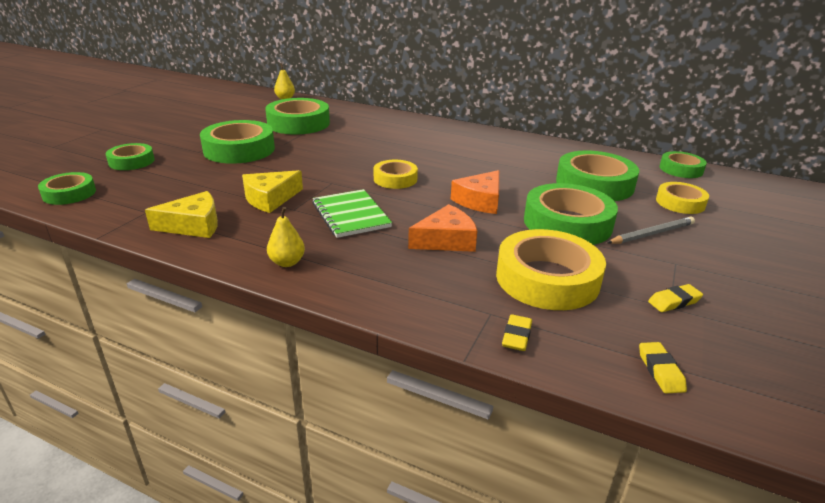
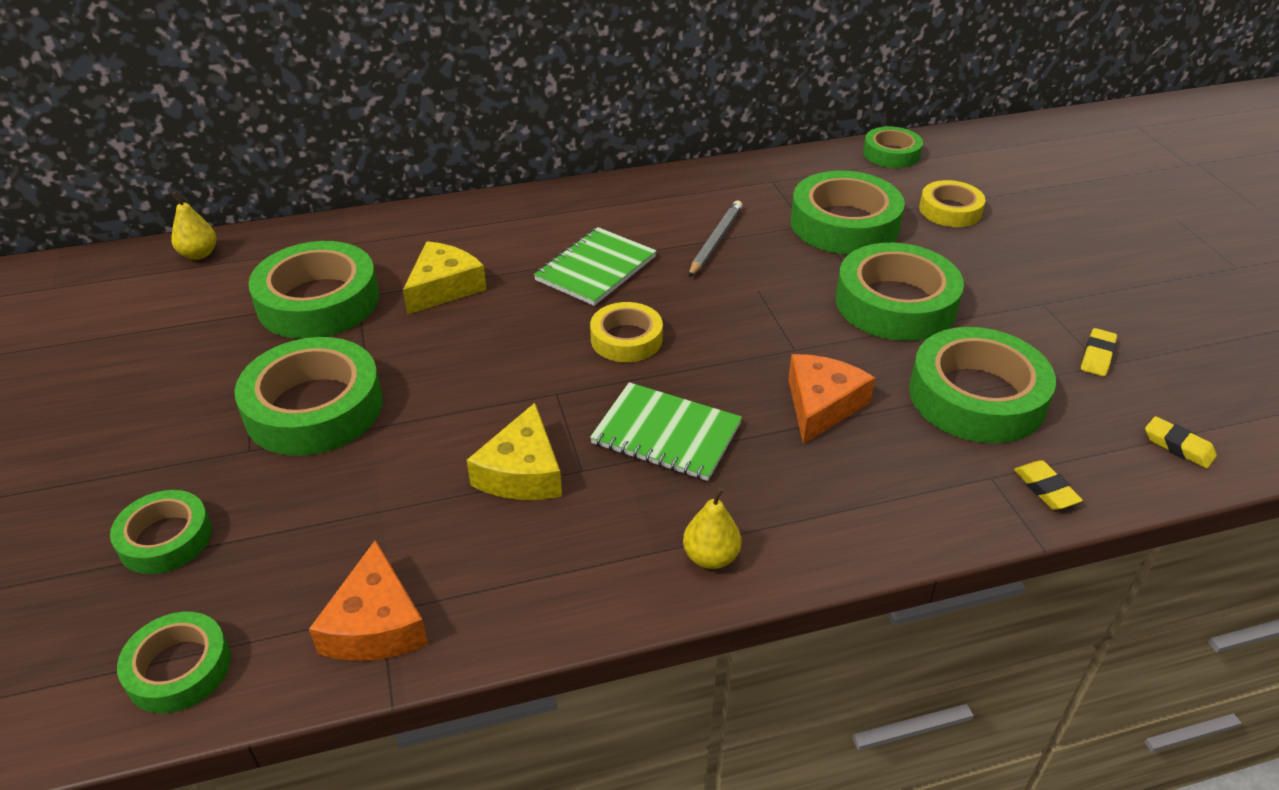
camera: 40 degrees left, 10 degrees up
yellow cheese [145,191,218,238] -> yellow cheese moved to [403,241,487,315]
orange cheese [451,170,499,214] -> orange cheese moved to [309,540,428,661]
yellow tape [496,229,606,310] -> green tape [909,327,1056,443]
grey pencil [607,216,695,244] -> grey pencil moved to [689,201,742,277]
none -> green notebook [534,227,657,306]

